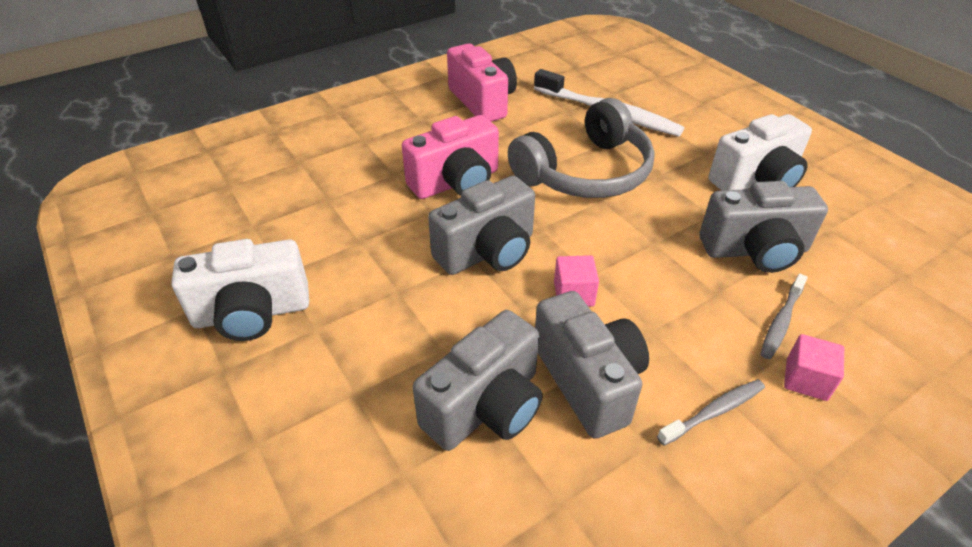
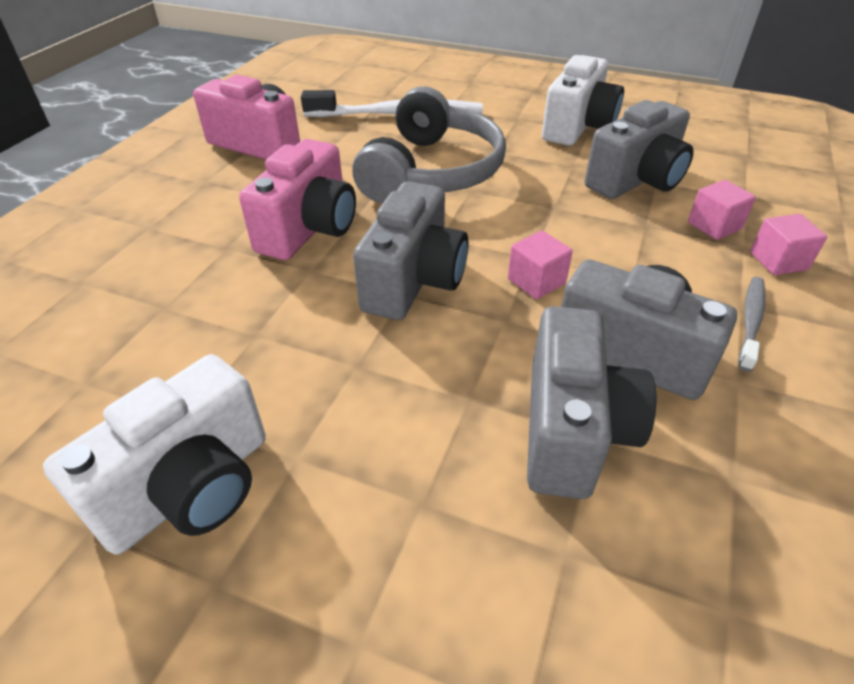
camera: 35 degrees left, 0 degrees up
grey toothbrush [761,274,808,359] -> pink cube [688,180,756,240]

